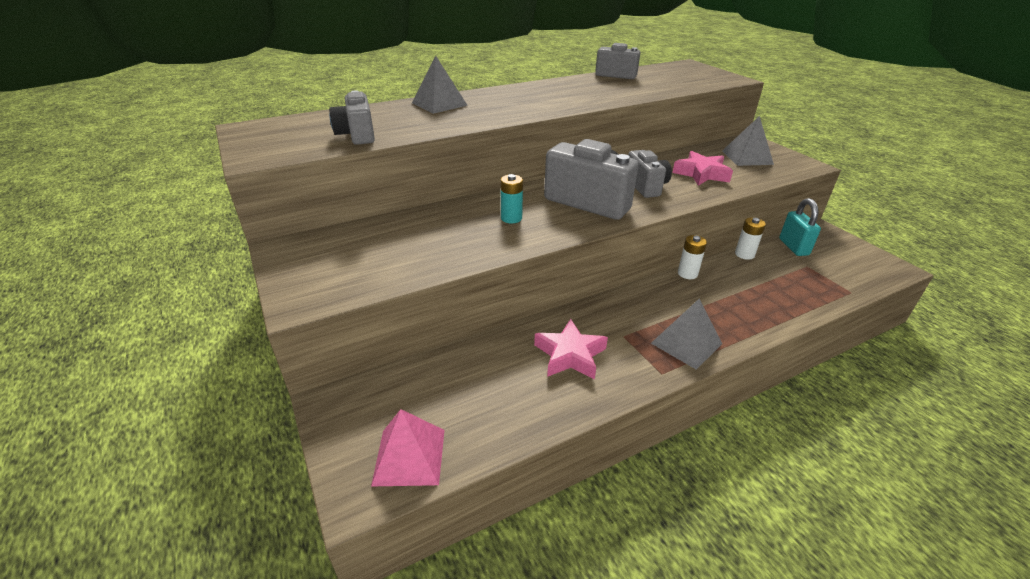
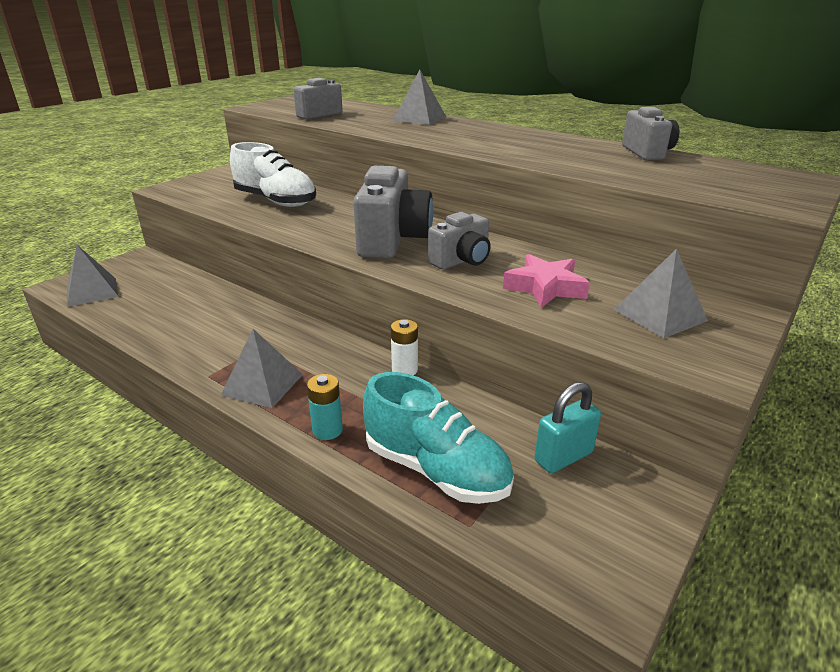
camera: 65 degrees right, 5 degrees down
pink pyramid [371,409,445,486] -> grey pyramid [67,245,119,307]
turquoise battery [500,174,523,223] -> turquoise battery moved to [307,374,343,440]
pink star [534,319,608,379] -> none
white battery [735,217,766,260] -> none
none -> white shoe [230,142,316,207]
none -> turquoise shoe [363,372,514,504]

